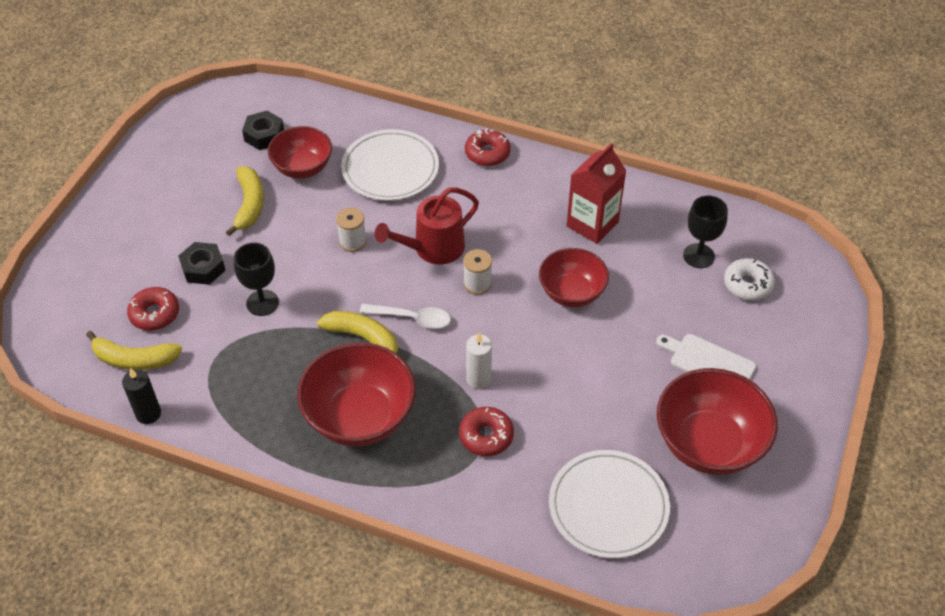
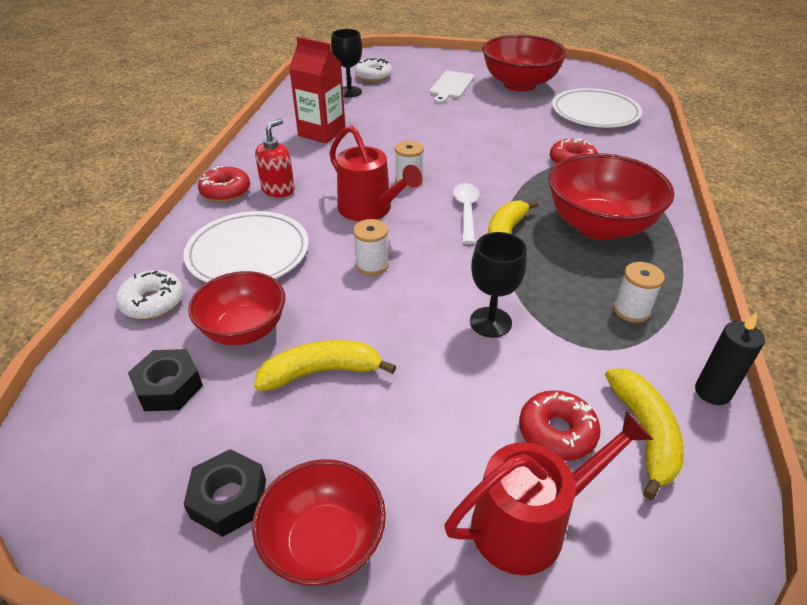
camera: 100 degrees left, 10 degrees down
black nut [179,242,226,285] -> black nut moved to [183,449,266,537]
white candle [466,333,492,389] -> none
red bowl [539,248,609,307] -> red bowl moved to [252,459,386,587]
none -> white donut [116,270,184,319]
none -> red soap dispenser [255,119,295,197]
none -> red watering can [444,410,653,575]
none -> white spool [613,262,665,323]

